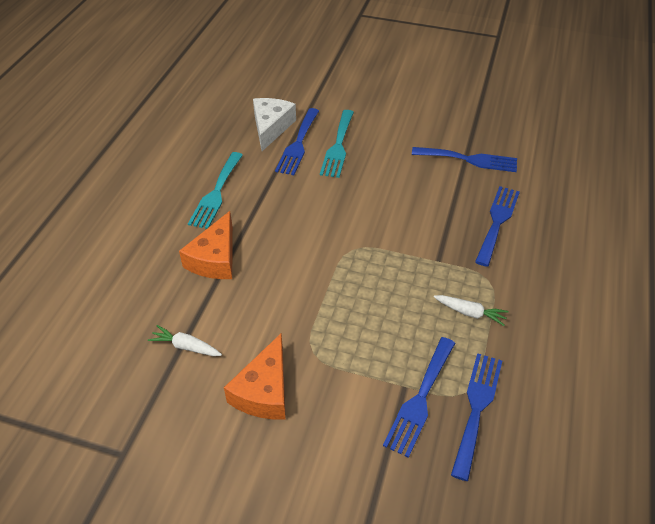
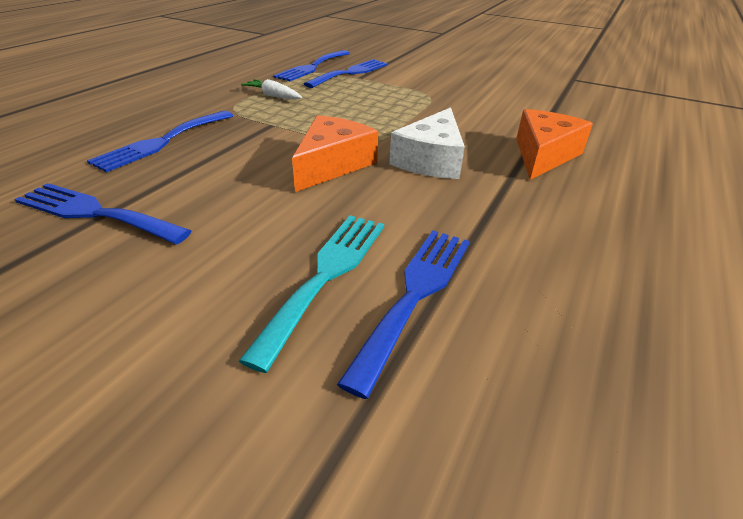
camera: 170 degrees left, 10 degrees down
white carrot [148,325,222,356] -> none
turquoise fork [188,152,243,229] -> none
orange cheese [224,333,286,419] -> orange cheese moved to [292,115,378,192]
white cheese [253,98,296,151] -> white cheese moved to [389,107,465,179]

